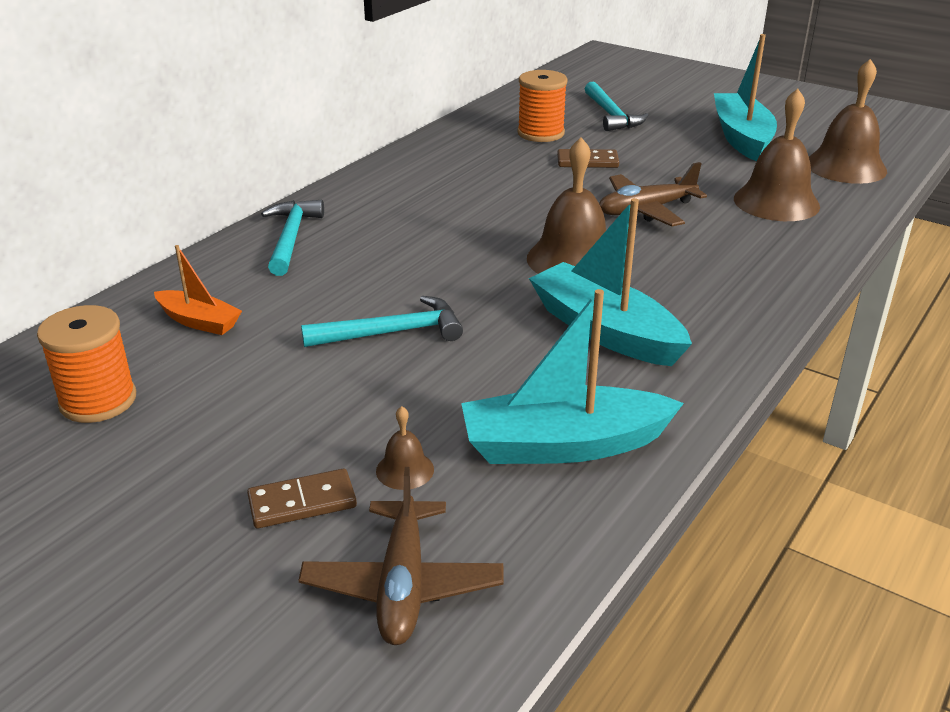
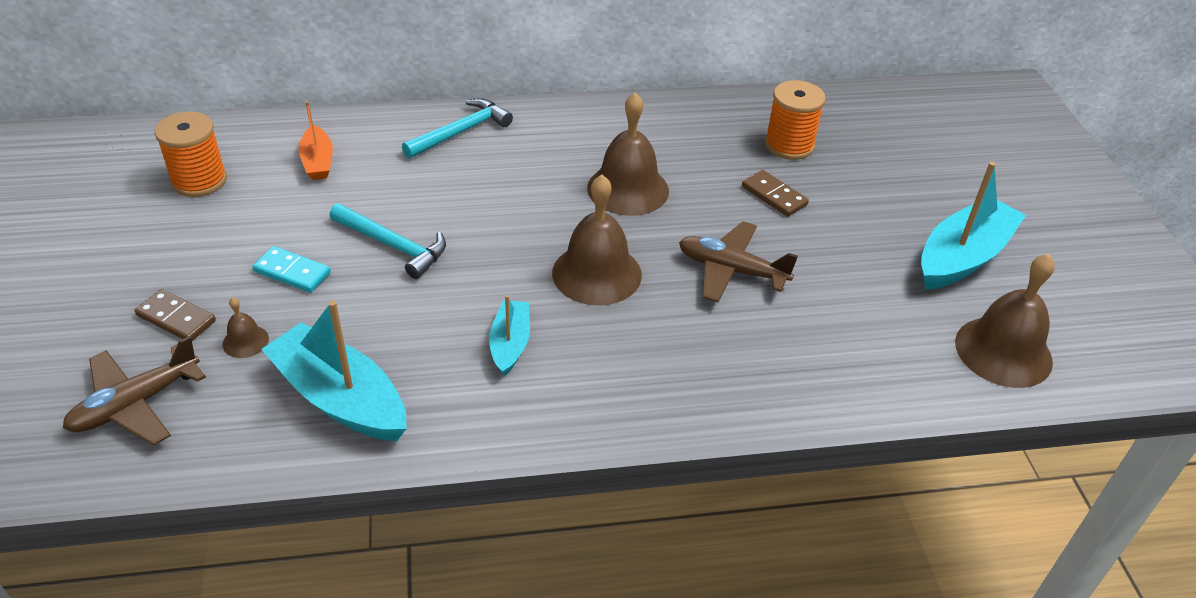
camera: 45 degrees right, 10 degrees up
turquoise boat [529,198,692,366] -> turquoise boat [489,295,530,376], size x0.56
turquoise hammer [585,82,649,131] -> none
brown bell [734,89,820,221] -> brown bell moved to [587,92,669,216]
none -> turquoise domino [252,246,331,293]

